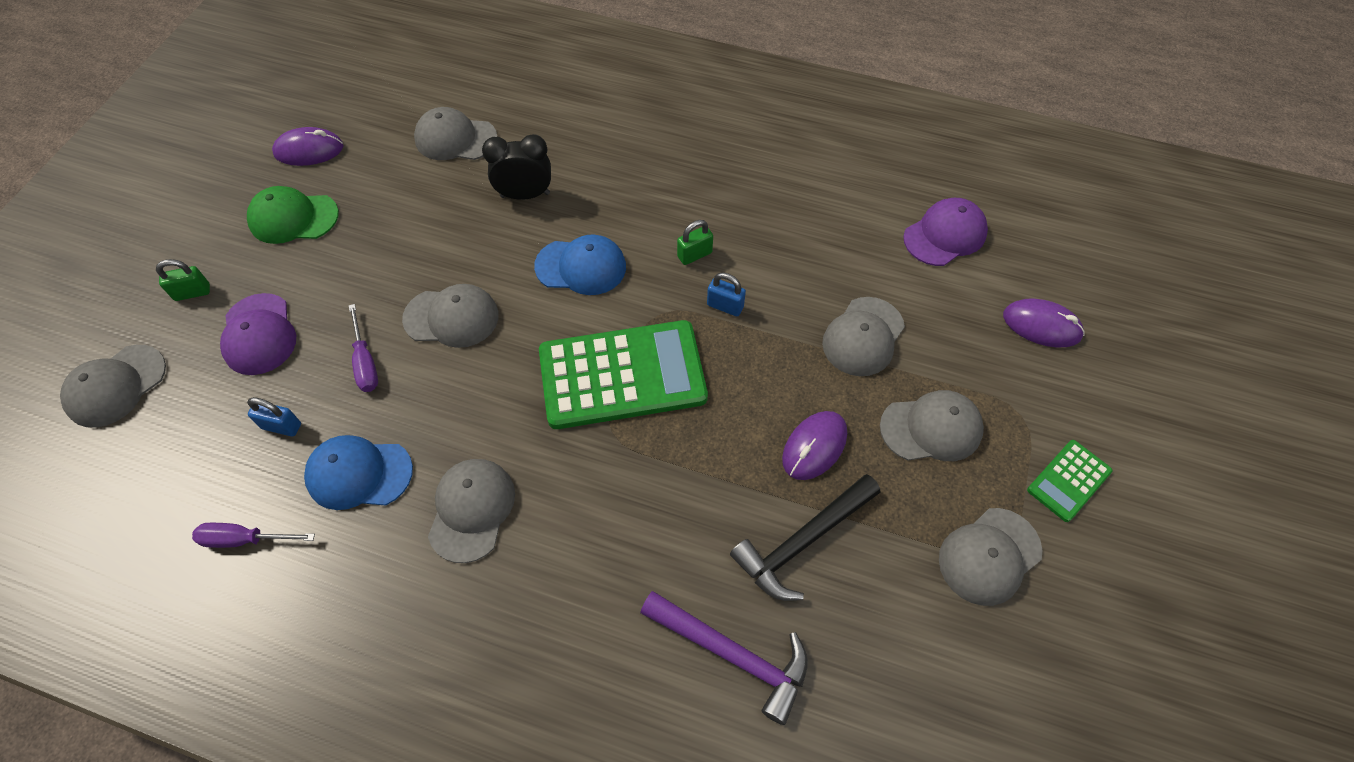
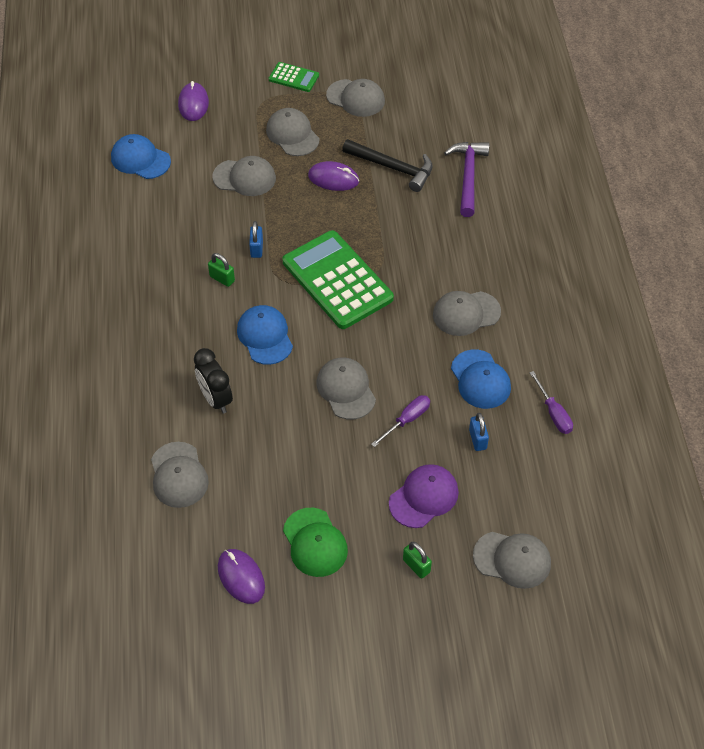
camera: 115 degrees left, 5 degrees down
purple cap [903,198,988,266] -> blue cap [111,134,171,179]

